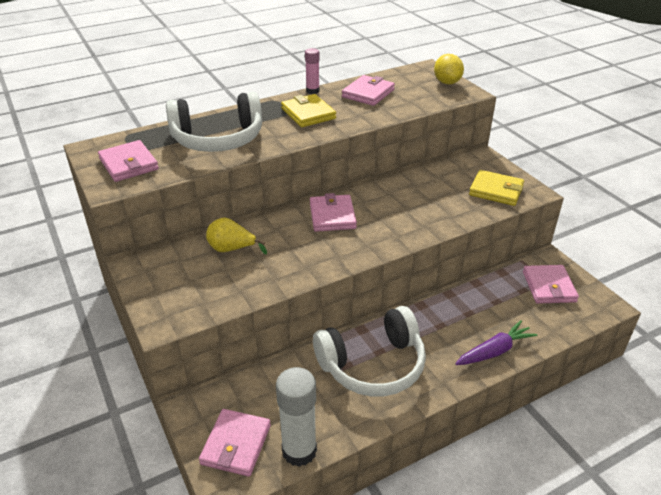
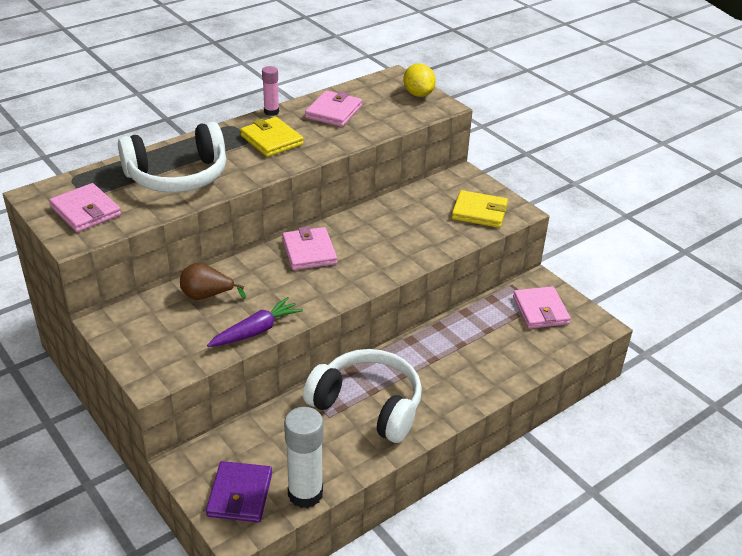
camera: 10 degrees left, 0 degrees up
pink wallet [199,409,271,477] -> purple wallet [206,461,272,522]
yellow pear [206,218,267,255] -> brown pear [180,263,246,300]
white headphones [313,306,426,397] -> white headphones turned 120 degrees counterclockwise [303,349,422,443]
purple carrot [455,320,538,365] -> purple carrot moved to [207,297,303,347]

